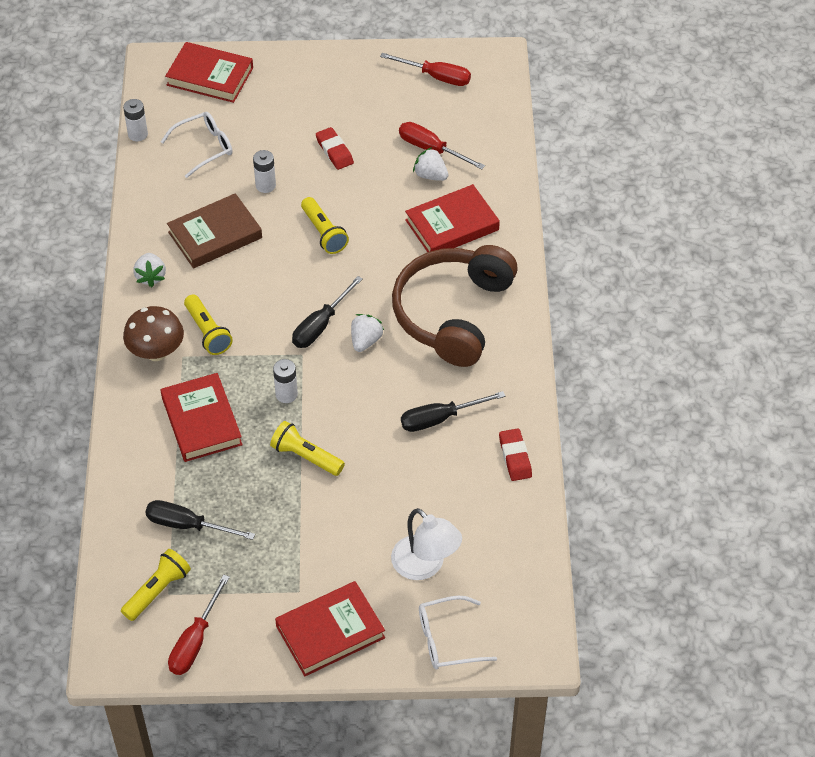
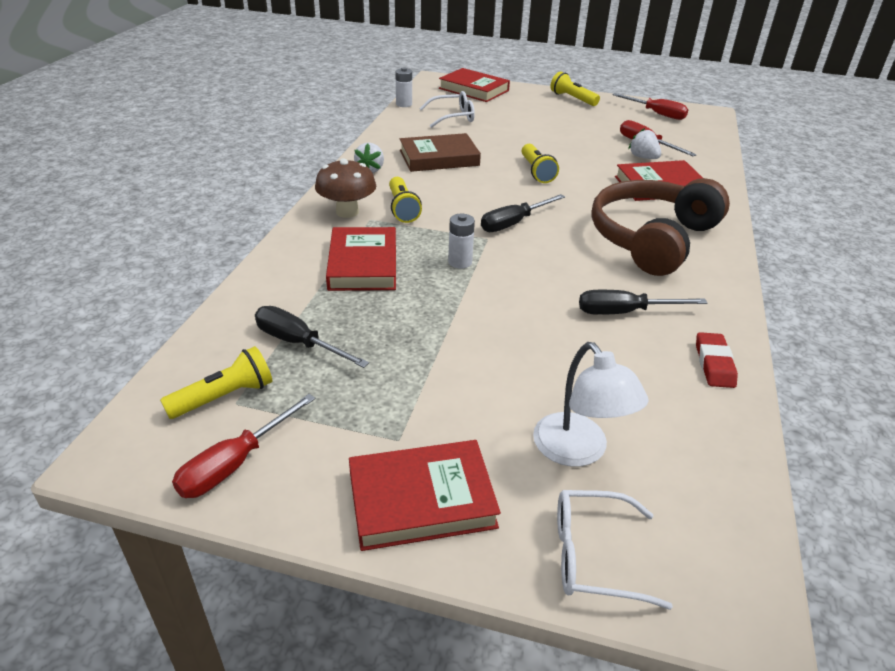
camera: 15 degrees right, 15 degrees down
white battery [253,150,276,193] -> none
yellow flashlight [270,421,345,476] -> yellow flashlight moved to [550,71,600,106]
red eraser [316,127,354,170] -> none
white strawberry [351,314,384,352] -> none

